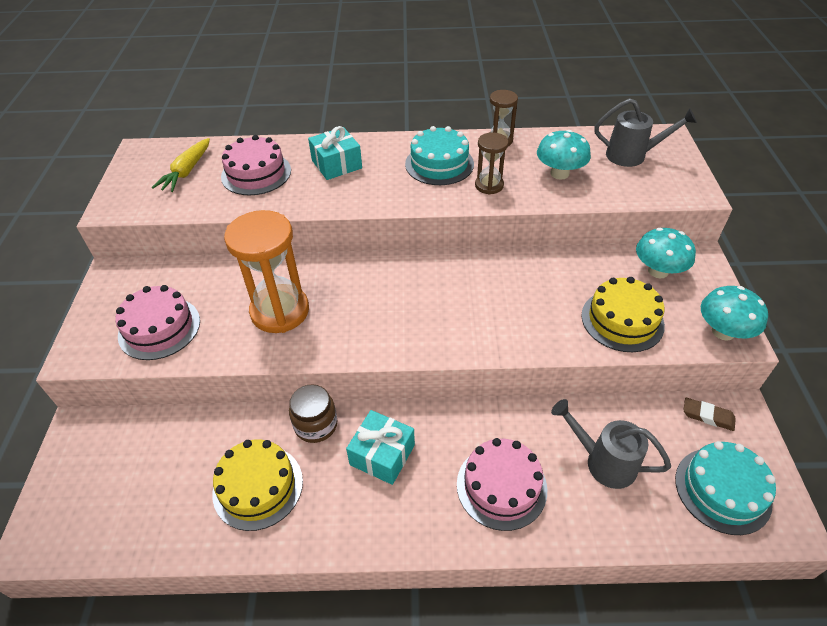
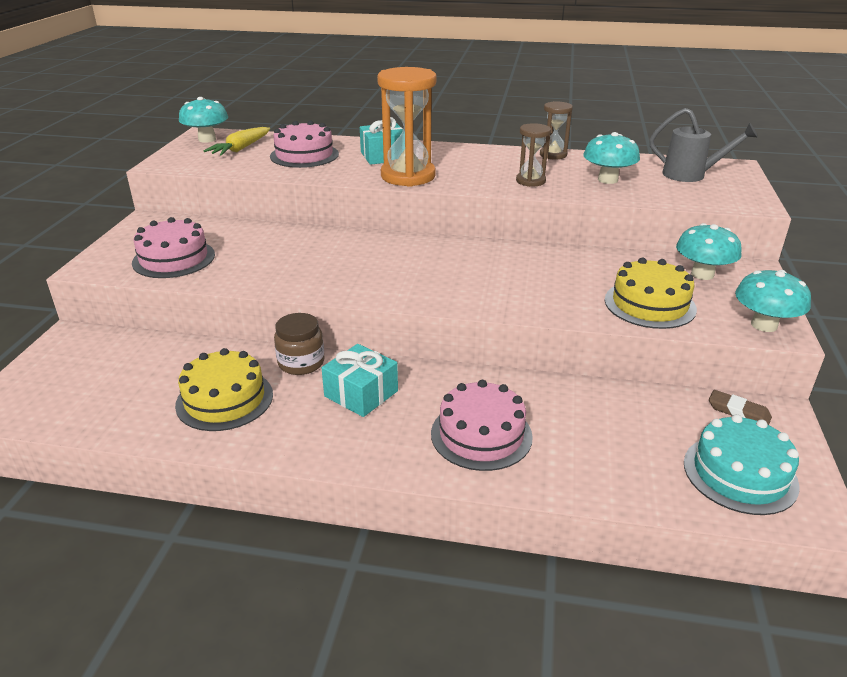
camera: 10 degrees right, 15 degrees down
orange hourglass [224,210,309,333] -> orange hourglass moved to [377,67,437,187]
turquoise cake [405,126,474,185] -> none
grey watering can [551,399,671,489] -> none
none -> turquoise mushroom [179,97,228,143]

